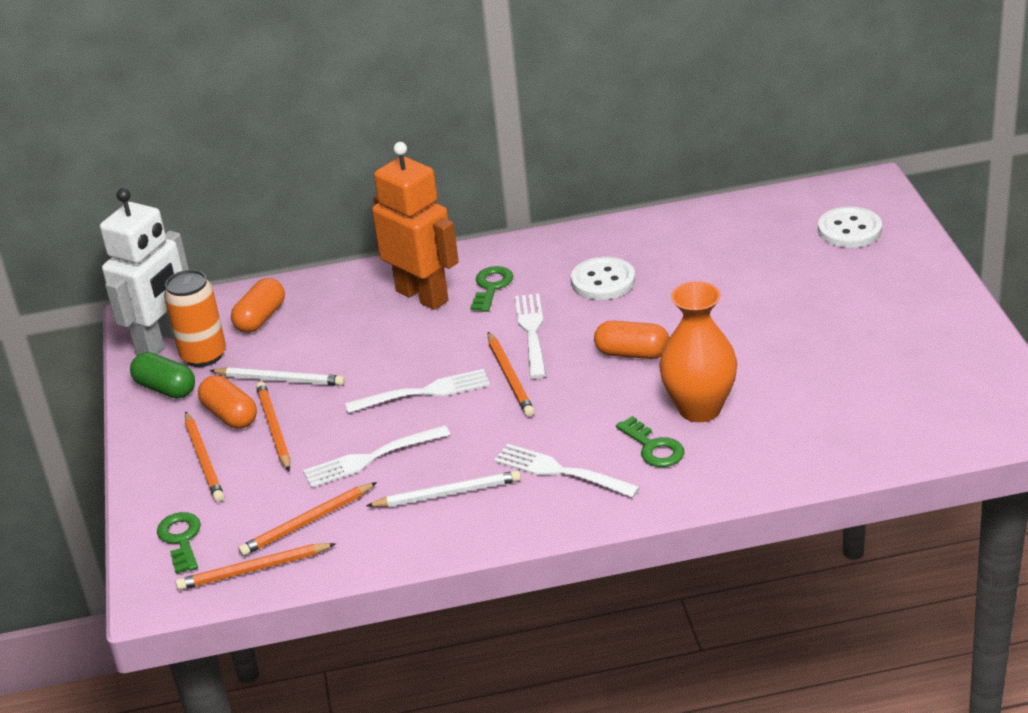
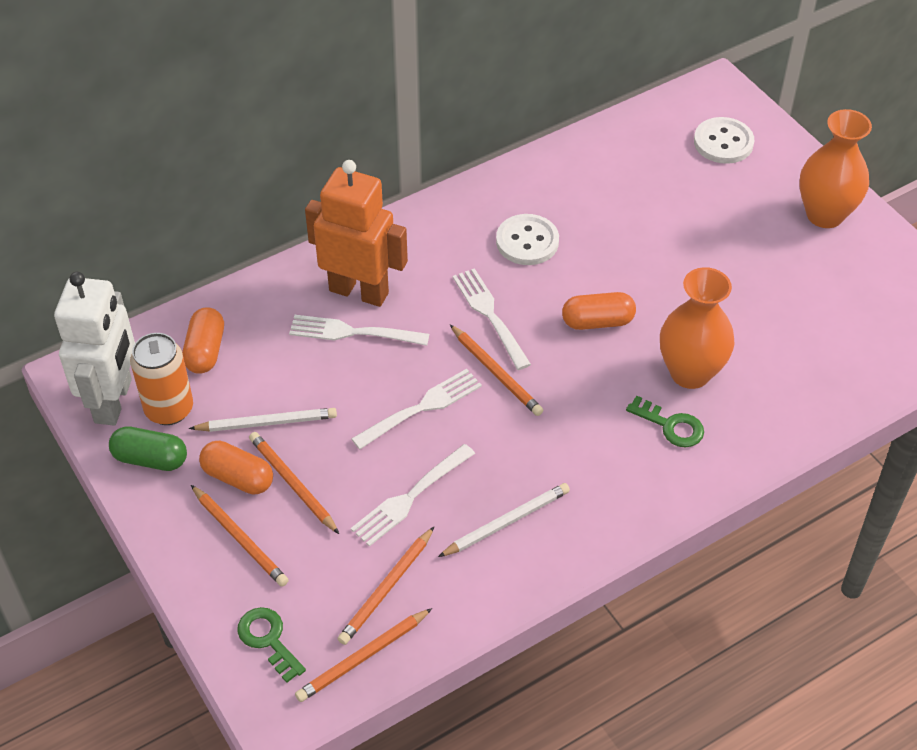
camera: 25 degrees left, 15 degrees up
green key [470,266,513,312] -> none
white fork [494,444,640,498] -> white fork moved to [289,315,429,346]
none -> orange vase [799,109,872,228]

